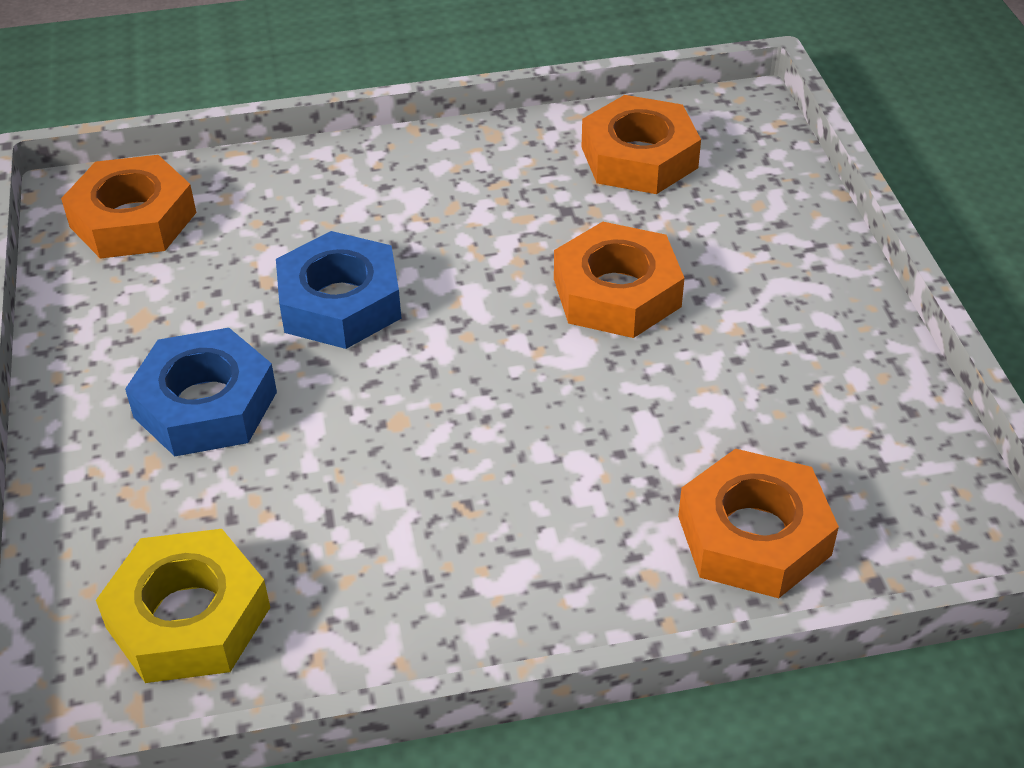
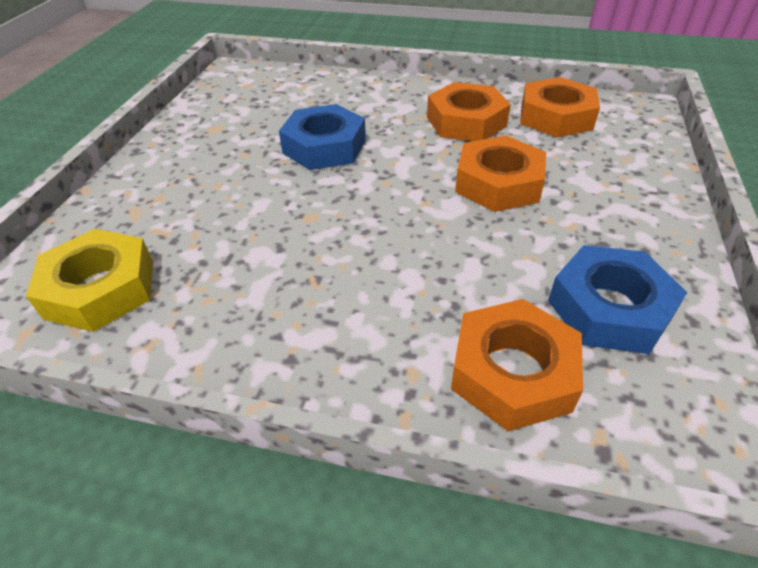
camera: 25 degrees right, 0 degrees up
orange nut [61,155,196,259] -> orange nut moved to [427,82,511,141]
blue nut [125,328,277,456] -> blue nut moved to [548,245,687,354]

